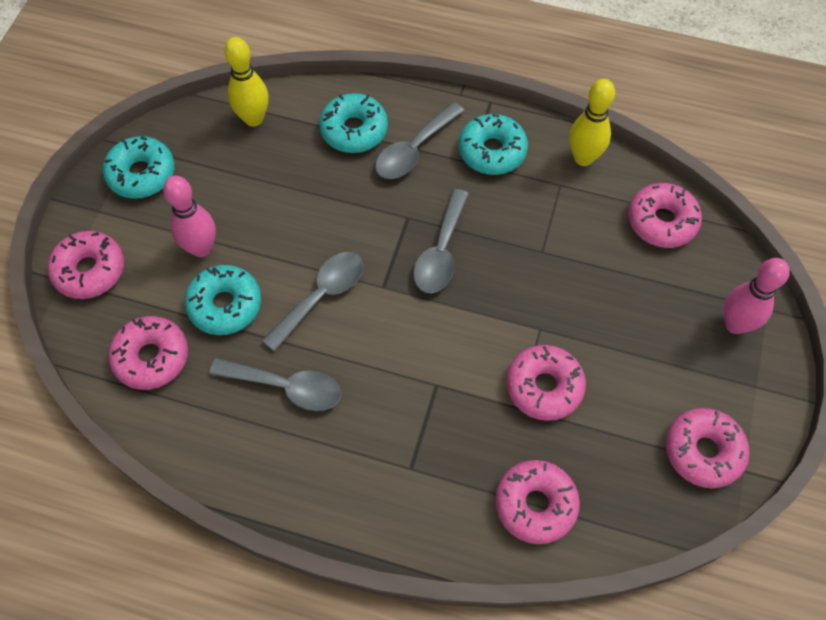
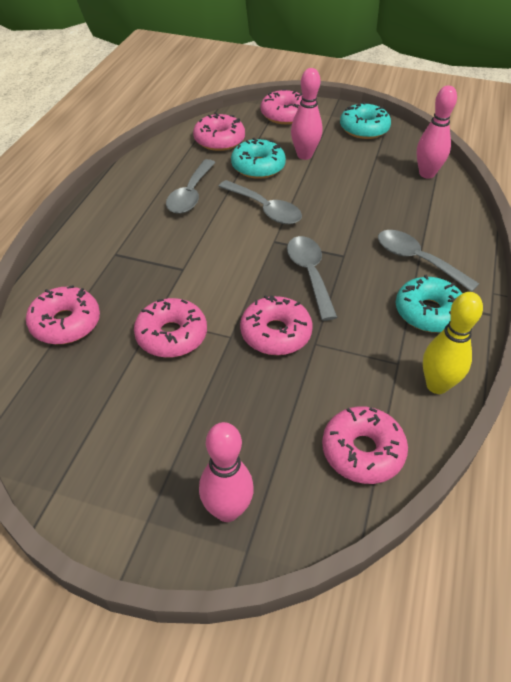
camera: 90 degrees right, 15 degrees down
yellow bowling pin [224,37,269,127] -> pink bowling pin [417,85,457,179]
turquoise donut [319,93,388,153] -> none
grey spoon [413,189,469,293] -> grey spoon turned 60 degrees clockwise [287,236,337,321]
pink donut [666,408,750,488] -> pink donut moved to [240,295,313,355]

